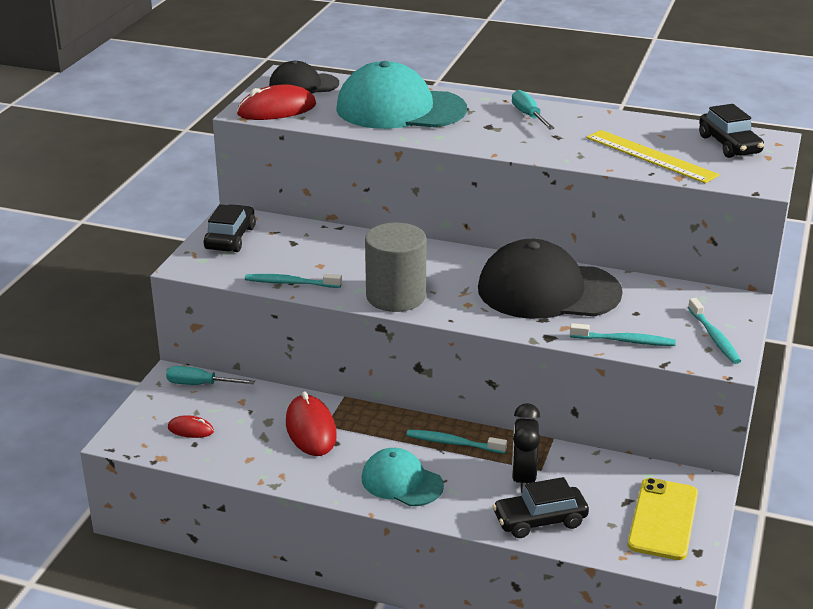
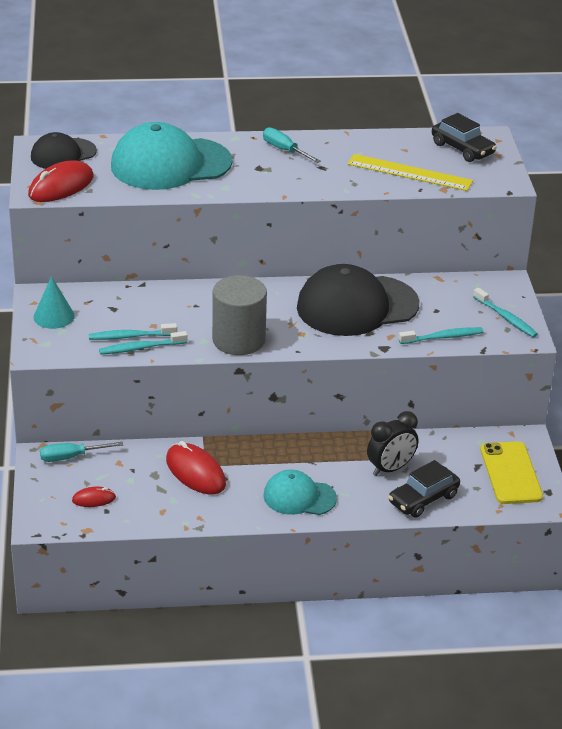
camera: 25 degrees left, 5 degrees up
black car [204,204,256,252] -> turquoise cone [33,276,75,329]
turquoise toothbrush [406,430,507,454] -> turquoise toothbrush moved to [89,323,177,340]
black clock [512,403,540,493] -> black clock turned 105 degrees counterclockwise [367,411,418,476]

